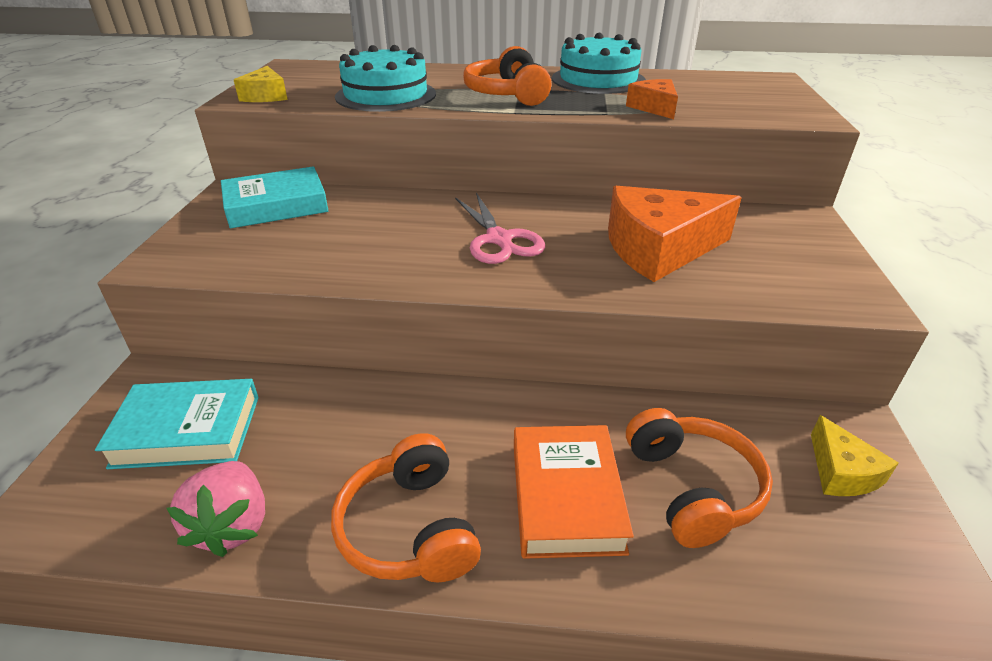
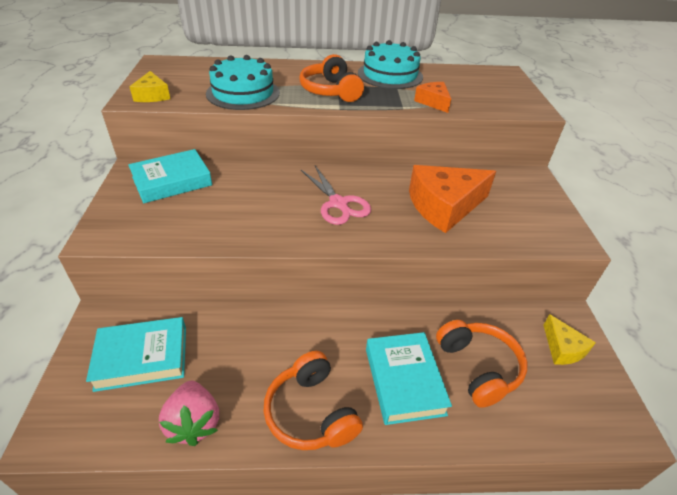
camera: 10 degrees left, 5 degrees up
orange book [514,425,634,559] -> turquoise book [366,332,452,425]

